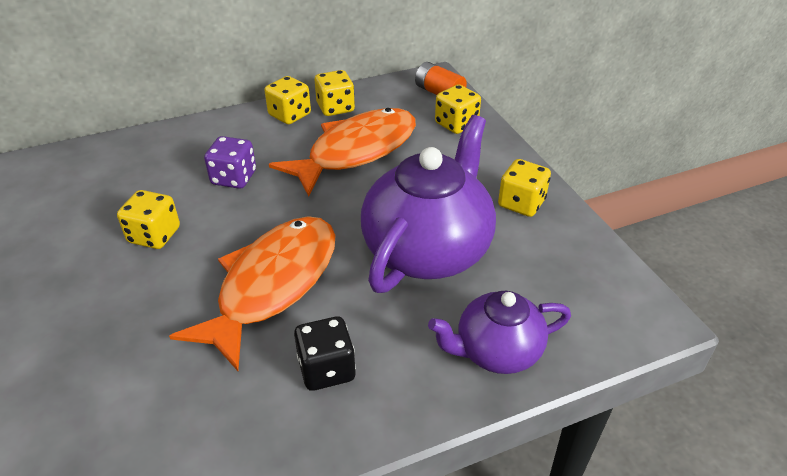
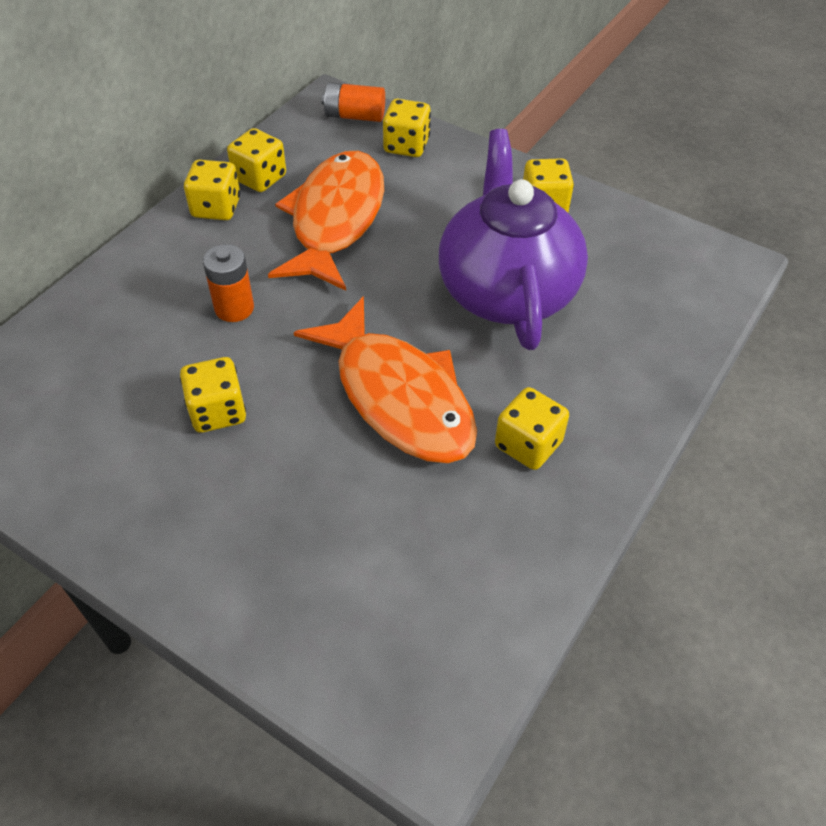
camera: 35 degrees left, 10 degrees up
orange fish [169,216,336,371] -> orange fish turned 150 degrees clockwise [294,296,477,463]
purple dice [204,136,256,189] -> orange battery [203,244,254,322]
black dice [294,316,356,391] -> yellow dice [495,387,569,470]
purple teapot [428,291,571,374] -> none

